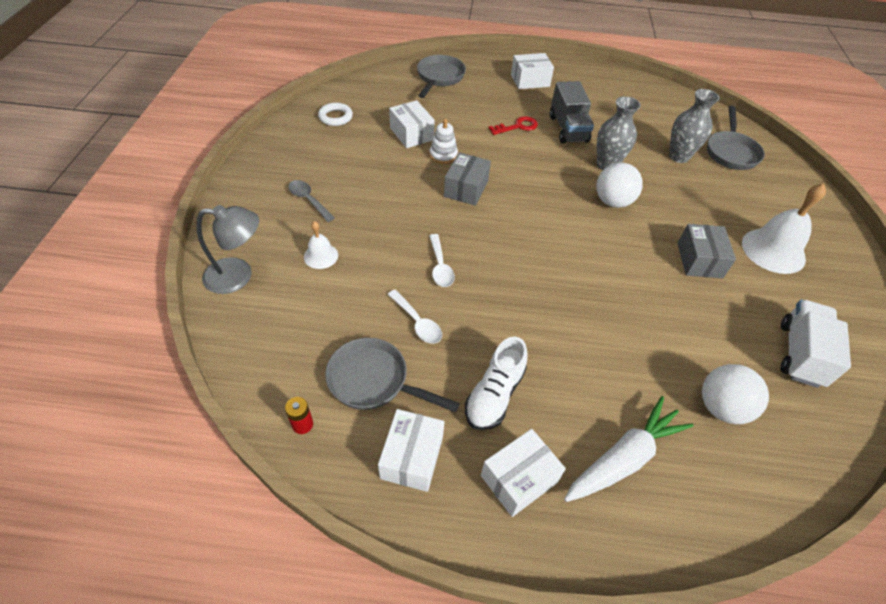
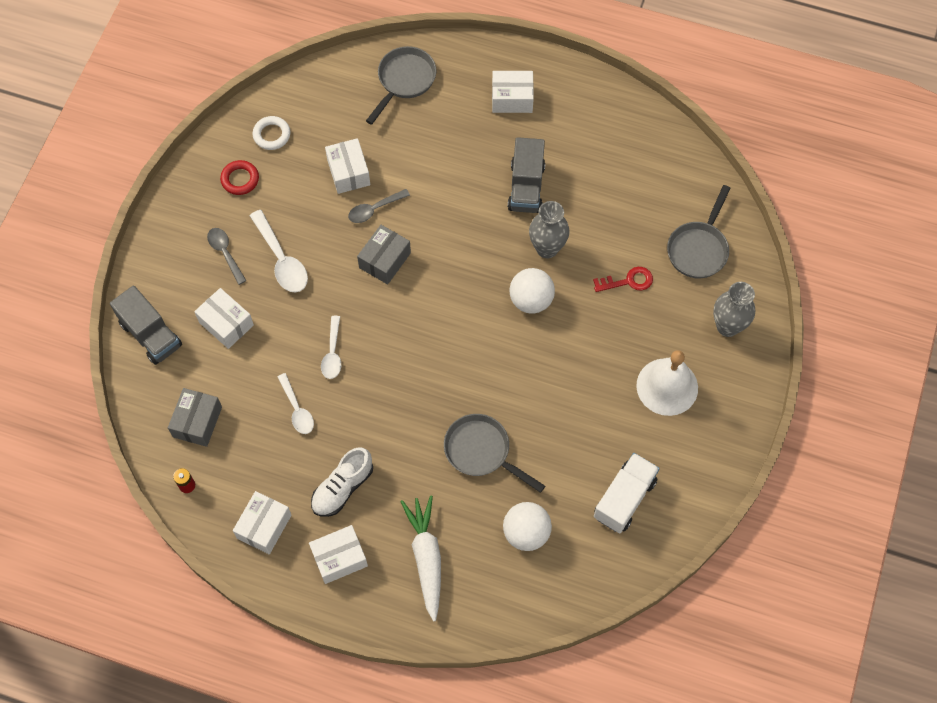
camera: 15 degrees right, 15 degrees up
grey lamp [196,205,259,294] -> grey truck [110,285,182,365]
white bell [304,221,338,269] -> white box [194,288,254,349]
grey pan [325,338,460,412] -> grey pan moved to [444,414,545,493]
white stacking toy [429,119,458,164] -> grey spoon [348,189,410,223]
red key [489,116,538,135] -> red key moved to [593,267,653,292]
white carrot [564,396,694,502] -> white carrot turned 75 degrees counterclockwise [400,495,441,621]
grey vase [669,89,720,163] -> grey vase moved to [713,282,755,337]
grey box [677,224,736,278] -> grey box moved to [168,388,222,447]
none -> red ring [220,160,259,195]
none -> white spoon [250,210,308,292]

